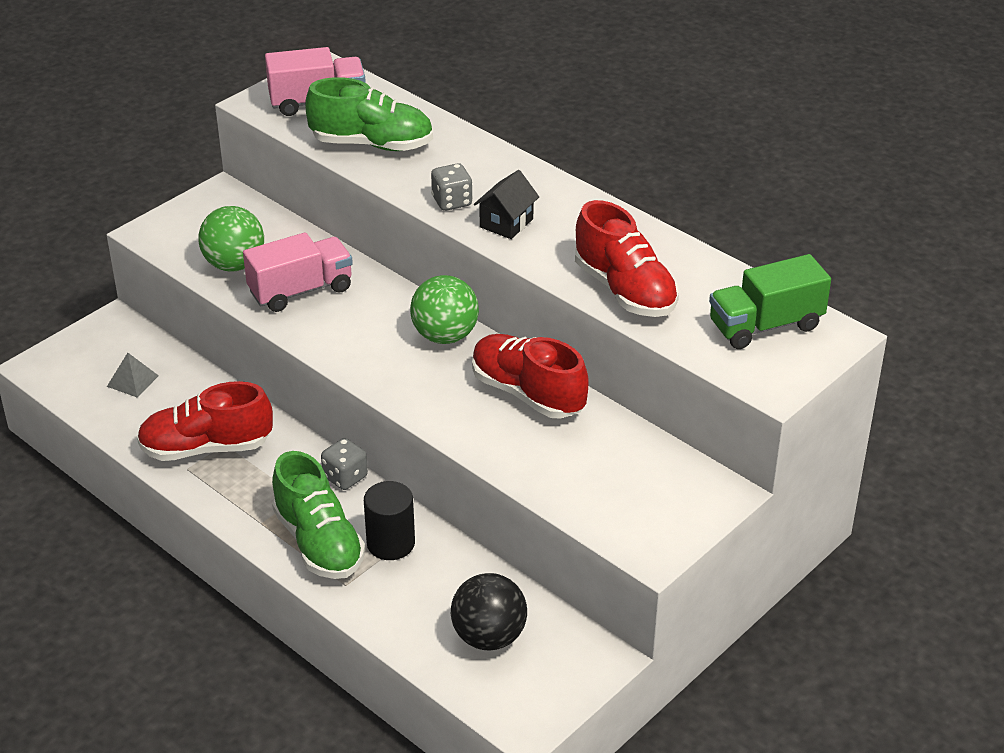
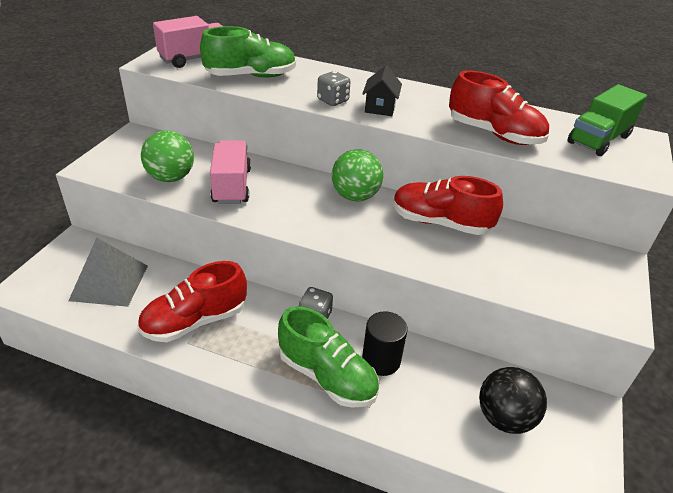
camera: 25 degrees left, 0 degrees up
grey pyramid [107,353,159,397] -> grey pyramid [68,237,148,307], size x1.96
pink truck [243,232,353,312] -> pink truck turned 45 degrees counterclockwise [210,140,251,204]

